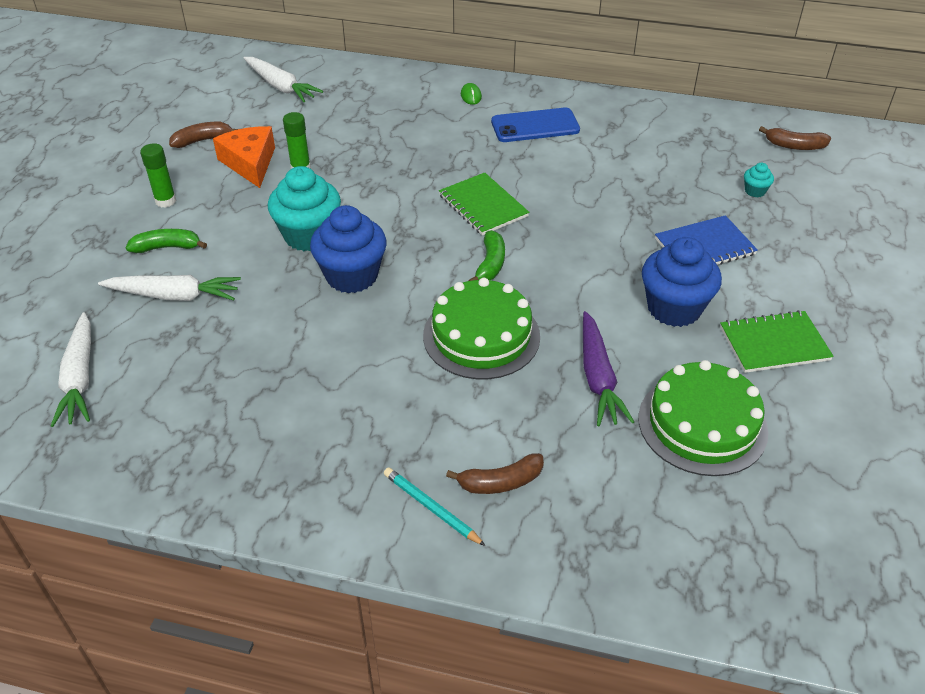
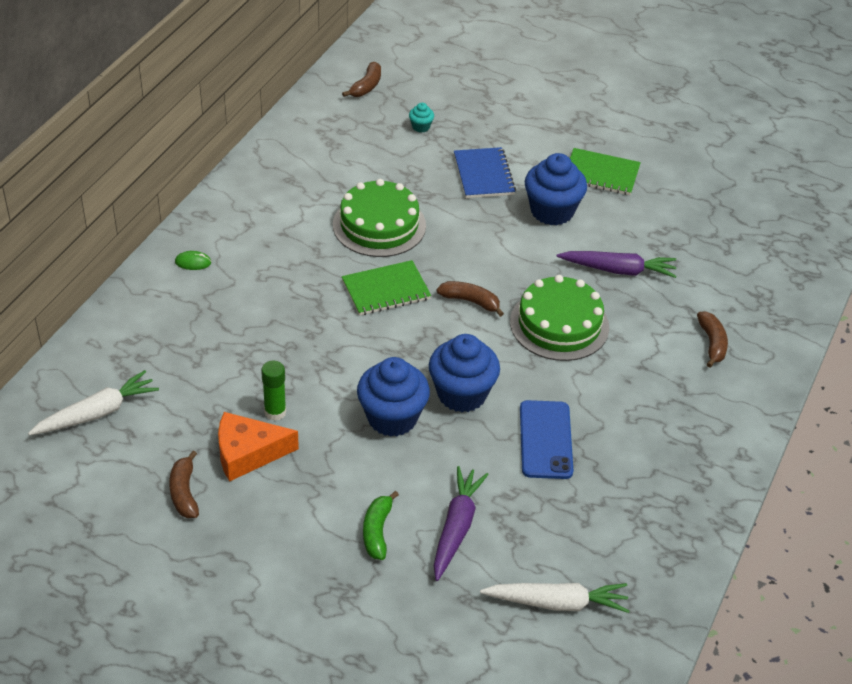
camera: 80 degrees left, 0 degrees up
white carrot [98,275,241,301] -> purple carrot [434,466,489,581]
green glue stick [140,143,176,208] -> none
turquoise cupcake [268,166,341,251] -> blue cupcake [357,357,430,437]
turquoise pencil [384,467,485,546] -> none
green banana [468,230,505,281] -> brown banana [437,281,504,317]
blue phone [491,108,580,142] -> blue phone moved to [520,400,574,479]
green cake [638,360,768,476] -> green cake moved to [333,179,426,257]
green notebook [720,310,834,373] -> green notebook turned 75 degrees counterclockwise [570,148,641,195]

